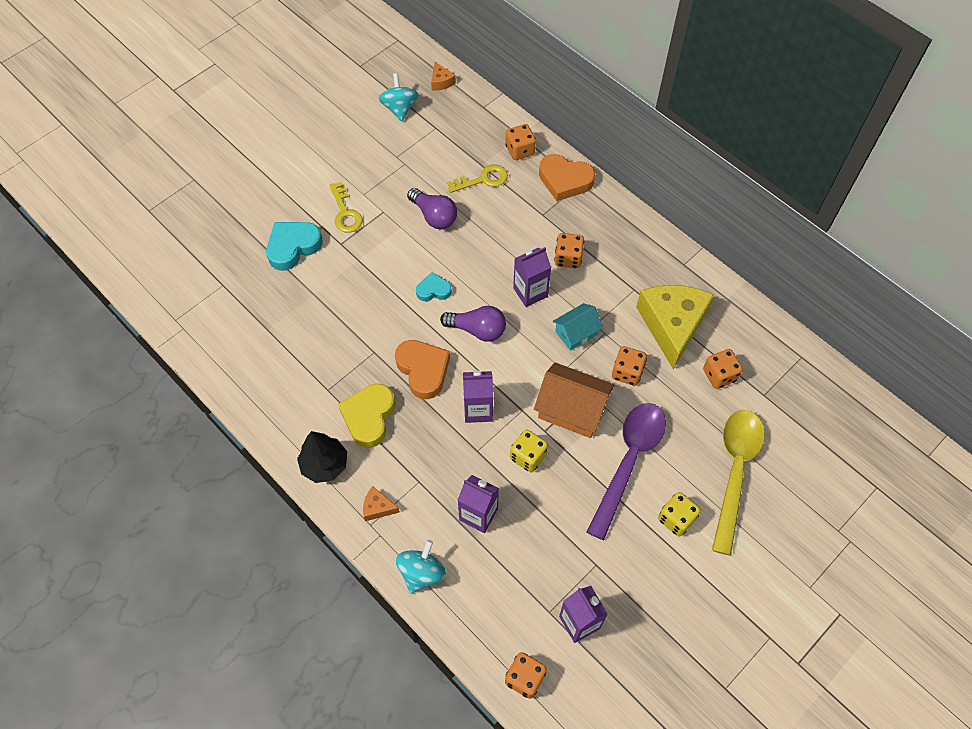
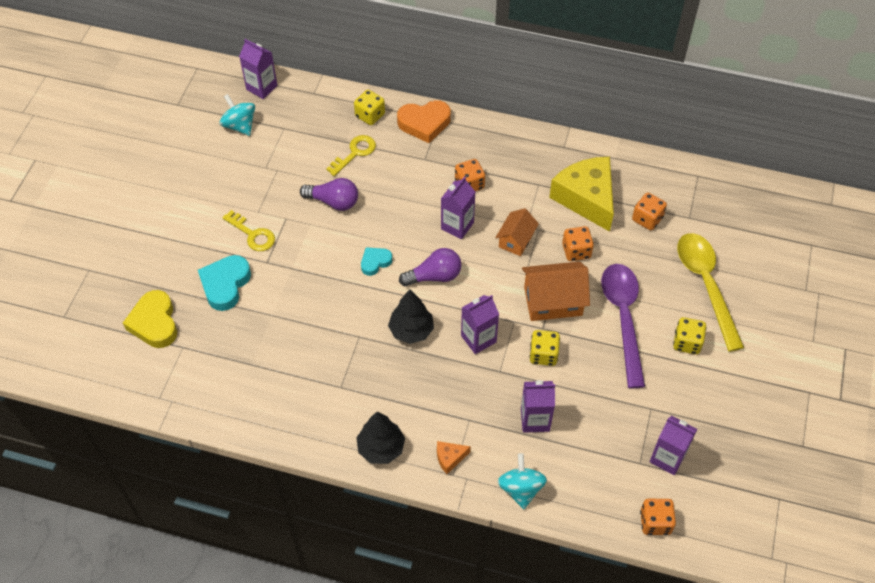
camera: 30 degrees left, 5 degrees down
yellow heart [338,384,395,448] -> yellow heart moved to [123,290,177,348]
orange heart [395,340,450,399] -> black tree [388,289,434,344]
orange cheese [431,62,456,91] -> purple carton [239,39,277,99]
orange dice [505,124,536,160] -> yellow dice [354,90,385,125]
turquoise house [553,303,603,351] -> orange house [495,208,539,256]

